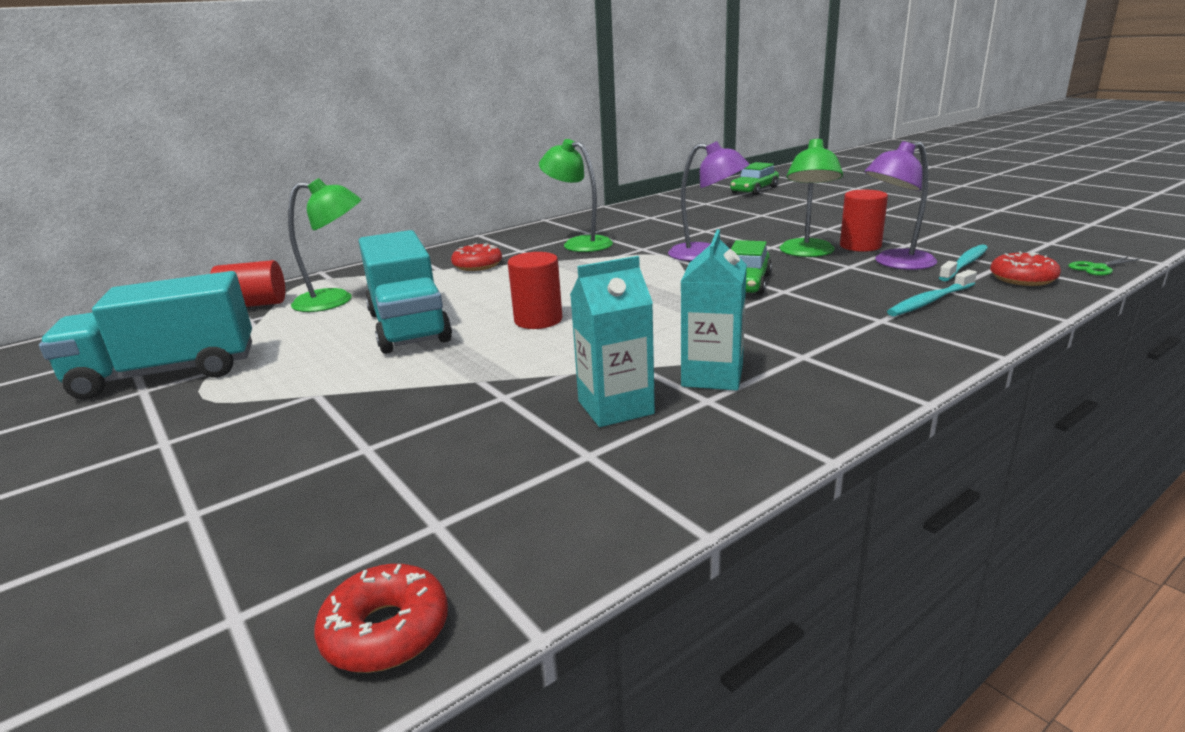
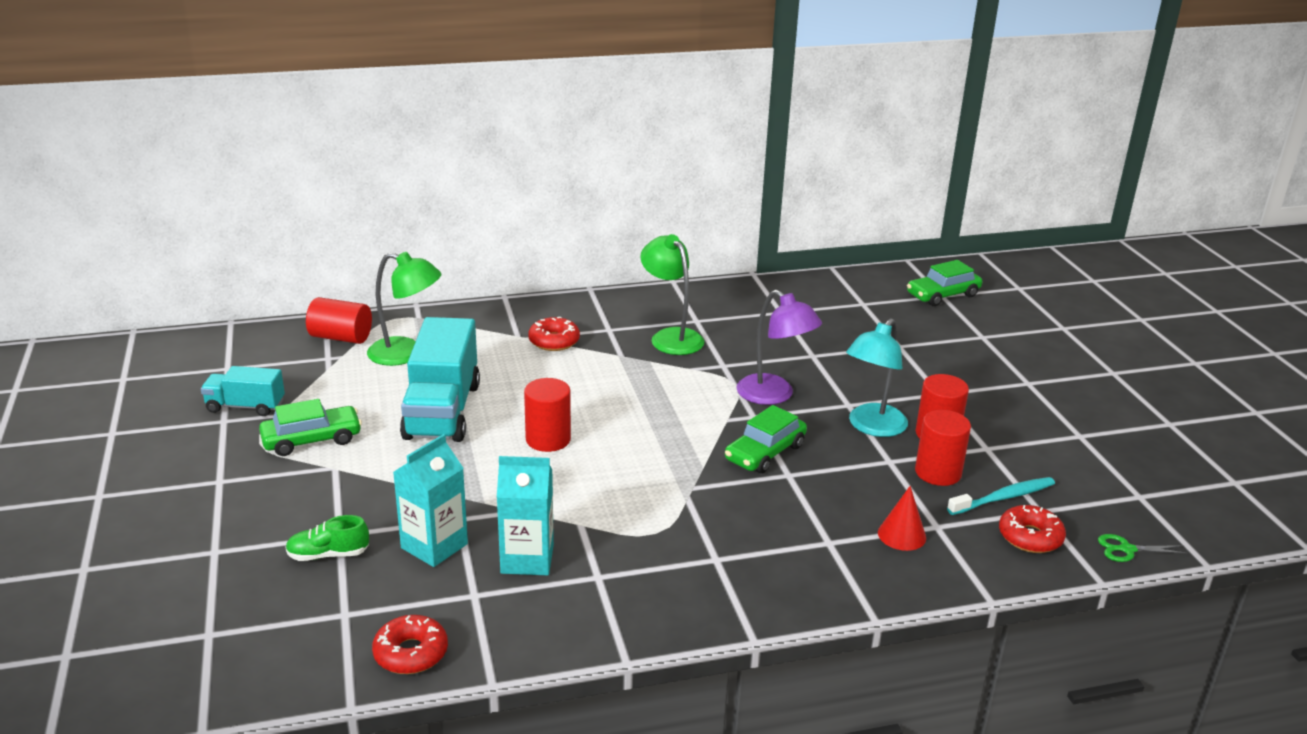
camera: 20 degrees right, 5 degrees up
turquoise truck [39,271,252,399] -> turquoise truck [201,366,285,416], size x0.55
red donut [314,564,448,673] -> red donut moved to [372,615,448,674]
turquoise carton [681,229,747,391] -> turquoise carton moved to [393,434,468,567]
green lamp [779,138,843,257] -> turquoise lamp [846,318,908,437]
purple lamp [864,141,937,270] -> red cylinder [915,410,971,486]
turquoise toothbrush [887,270,977,316] -> red cone [878,486,926,551]
none -> green car [259,399,362,456]
none -> green shoe [285,515,369,561]

